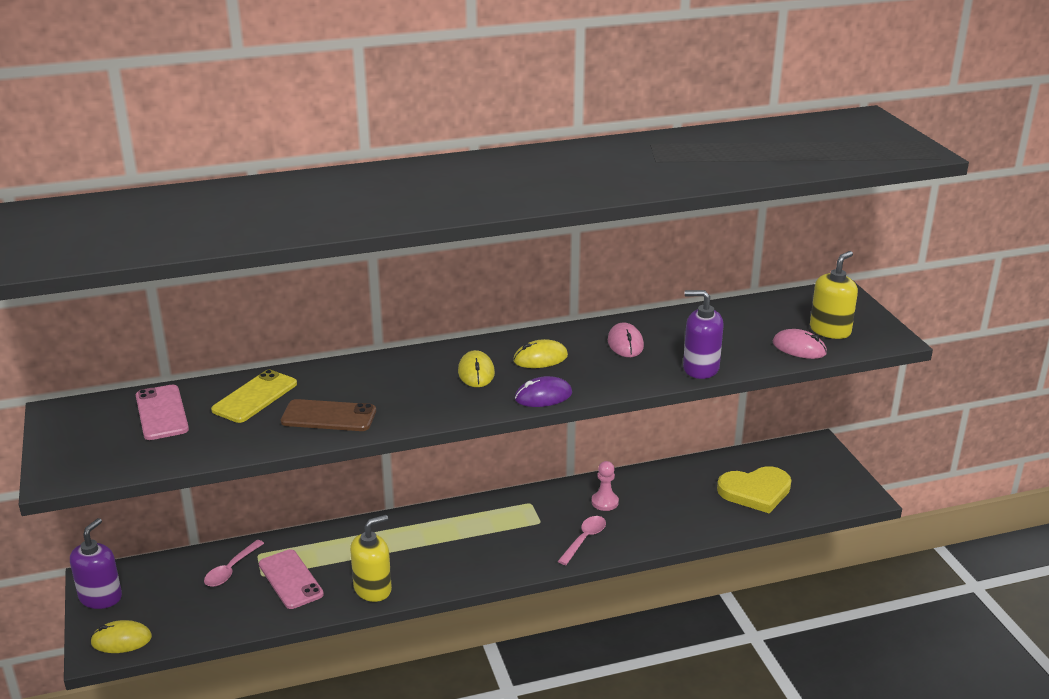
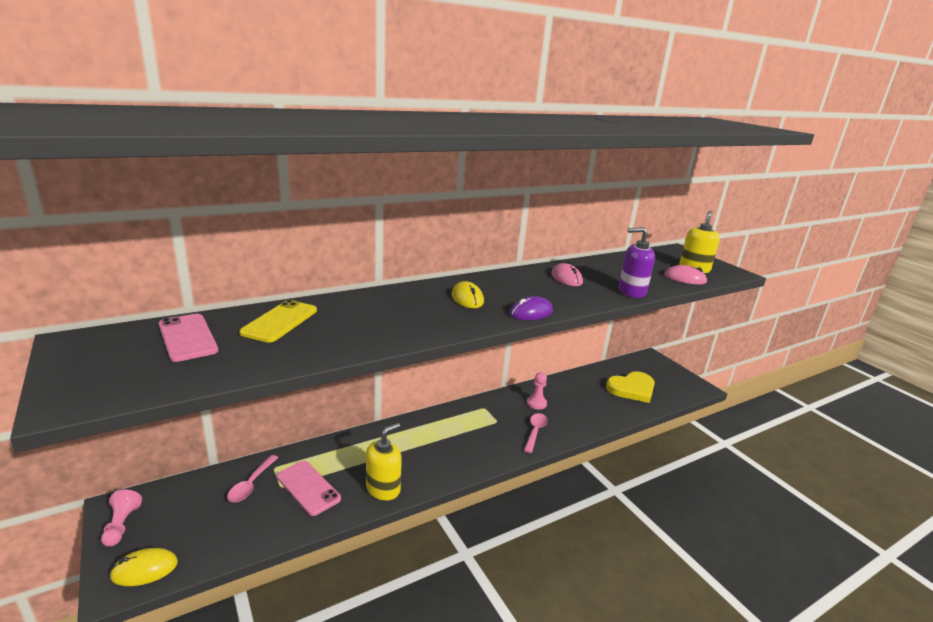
camera: 15 degrees left, 5 degrees down
purple soap dispenser [70,518,122,609] -> pink pawn [101,489,142,547]
brown phone [281,399,376,431] -> none
yellow mouse [513,339,568,368] -> none

